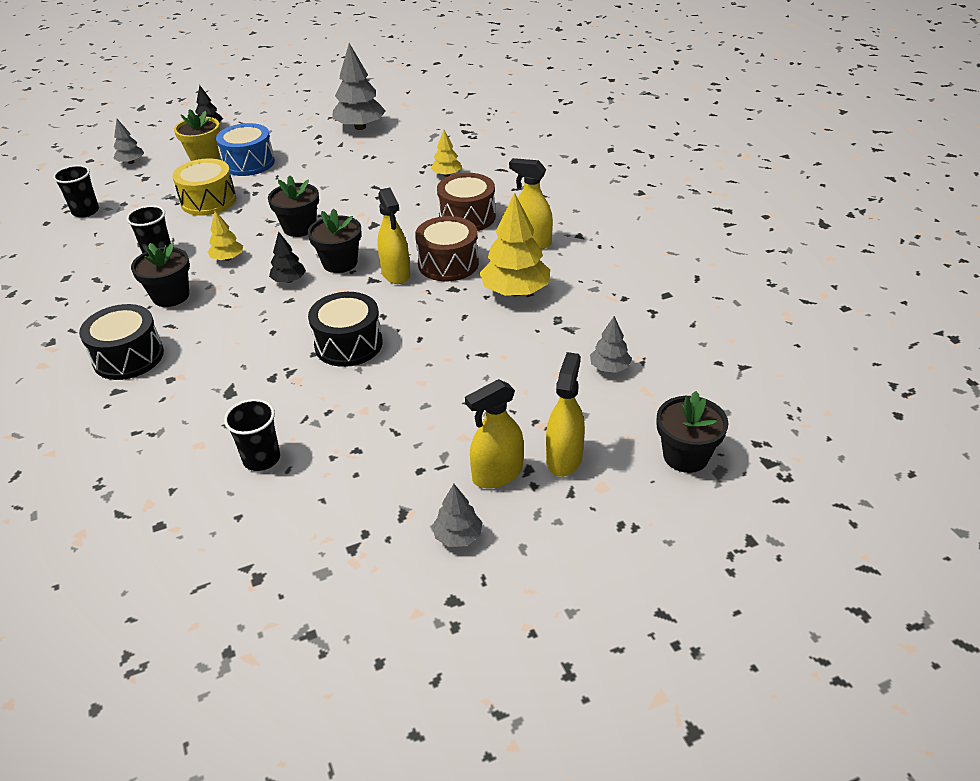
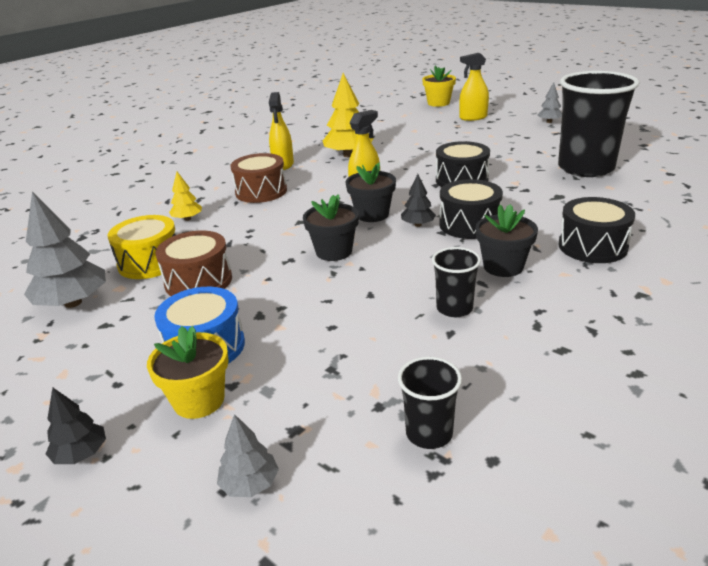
camera: 115 degrees left, 10 degrees down
yellow drum [172,158,236,216] -> yellow drum moved to [108,215,175,279]
yellow tree [208,211,243,261] -> none
black cup [224,399,280,471] -> black cup [558,71,639,177], size x2.18
brown drum [415,216,479,281] -> brown drum moved to [156,231,232,296]
yellow spray bottle [465,379,524,489] -> none
grey tree [590,316,632,373] -> none
black flower pot [657,391,729,473] -> yellow flower pot [422,66,456,107]
none -> black drum [439,179,503,239]

